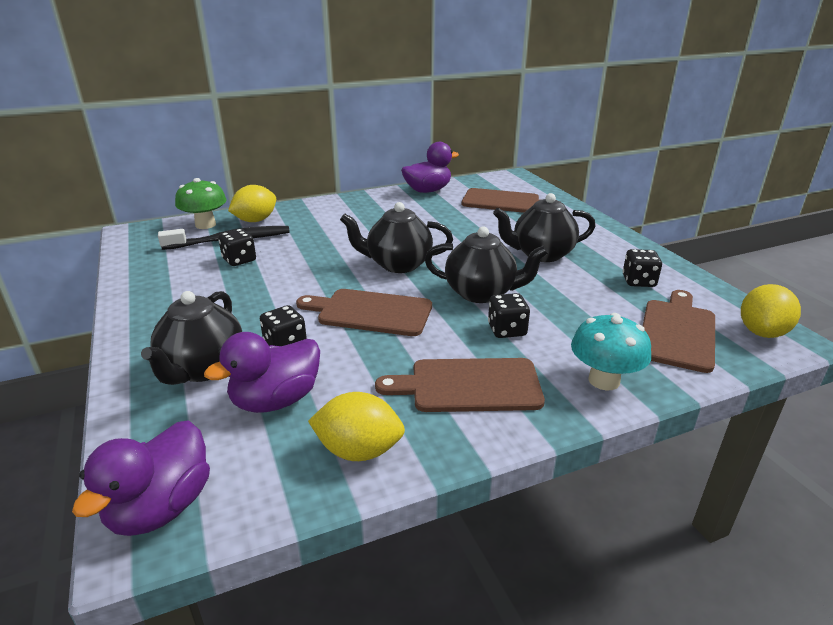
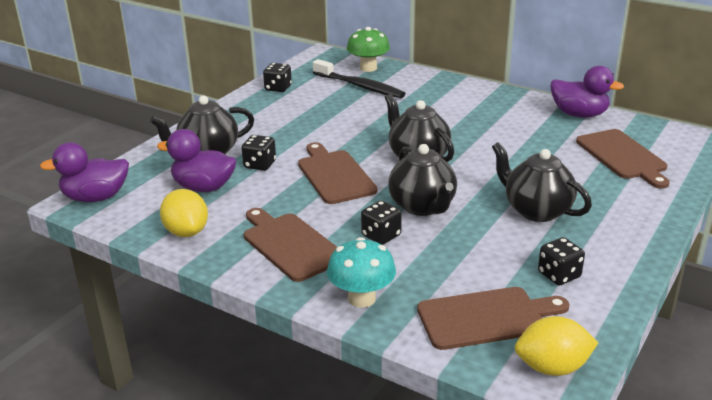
camera: 55 degrees right, 0 degrees up
black dice [218,229,256,266] -> black dice moved to [263,63,292,92]
yellow lemon [228,185,276,222] -> none

